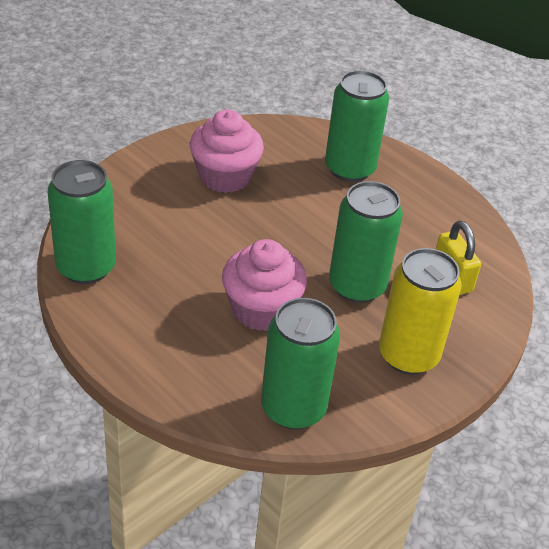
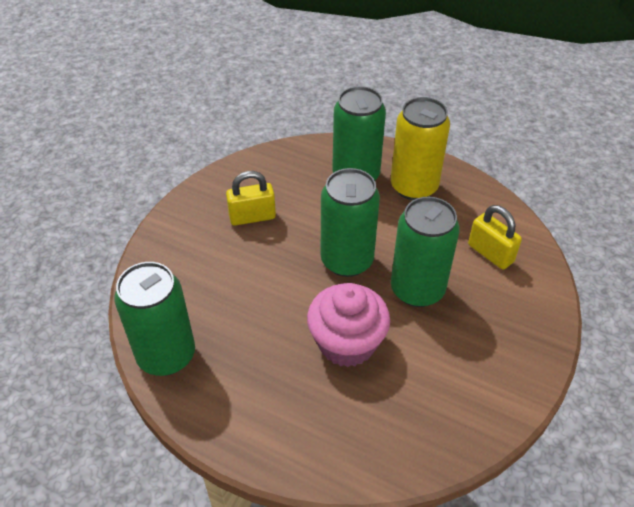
camera: 15 degrees left, 5 degrees up
pink cupcake [190,110,264,193] -> yellow padlock [226,171,276,226]
green can [261,298,340,430] -> green can moved to [321,168,380,277]
yellow can [379,248,461,375] -> yellow can moved to [391,97,450,200]

